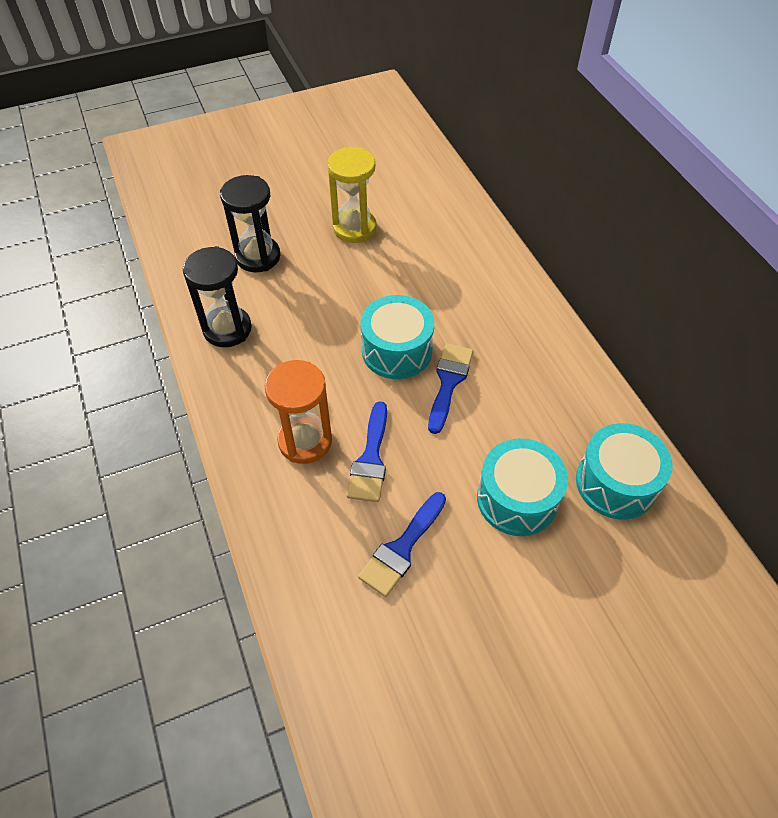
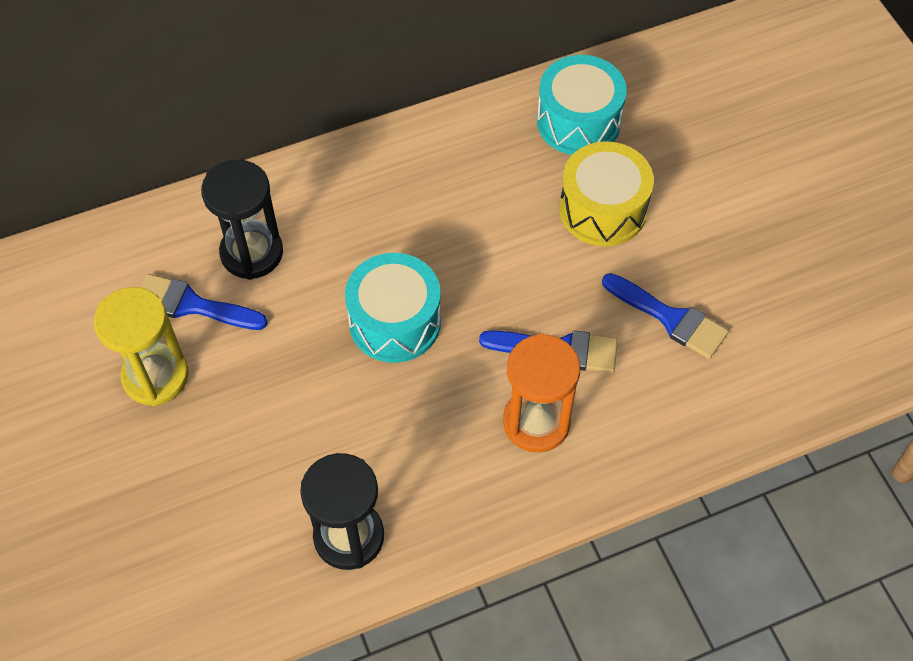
camera: 90 degrees left, 5 degrees up
black hourglass [220,175,280,272] -> black hourglass moved to [201,160,283,280]
blue brush [428,343,473,434] -> blue brush moved to [141,274,268,330]
turquoise drum [477,438,568,536] -> yellow drum [559,141,654,246]

